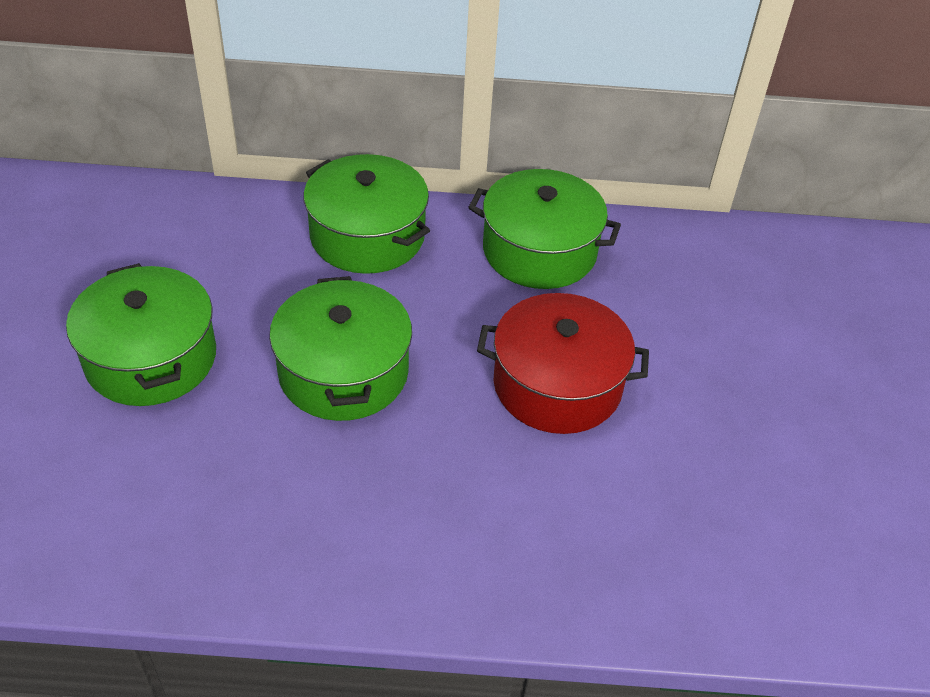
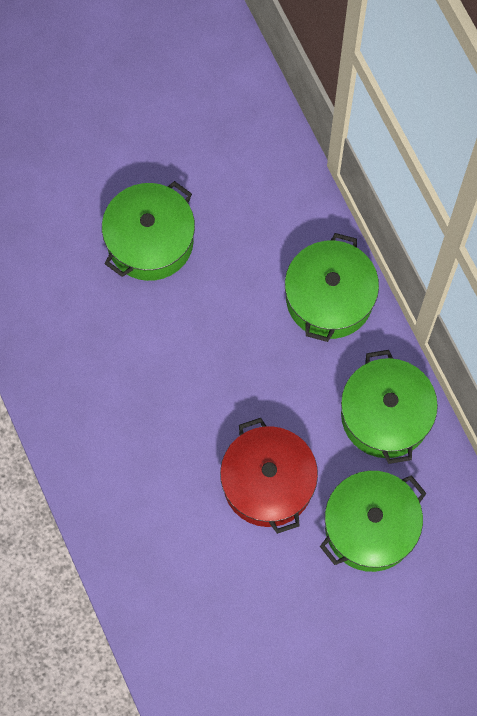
camera: 65 degrees right, 25 degrees up
green pot [269,276,412,421] -> green pot moved to [320,471,427,572]

